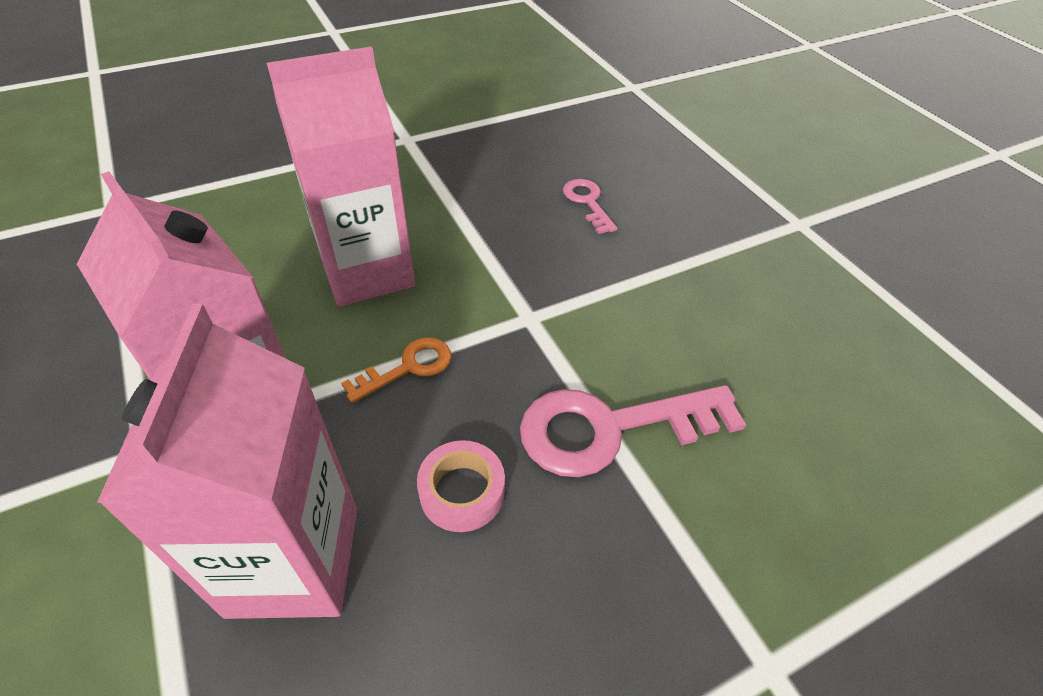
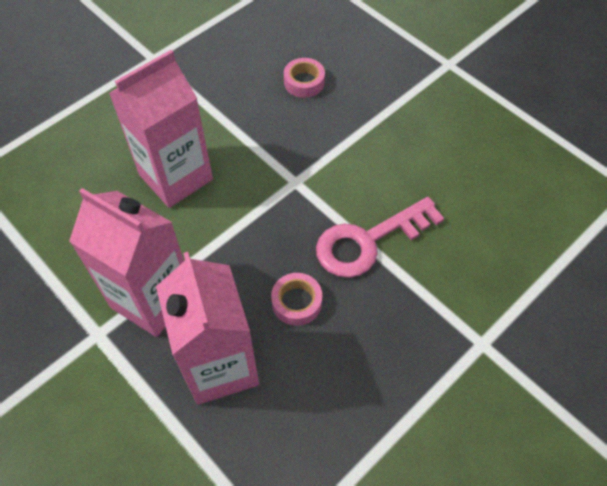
camera: 15 degrees left, 10 degrees up
orange key [341,338,451,403] -> none
pink key [563,179,618,234] -> pink tape [284,58,325,98]

